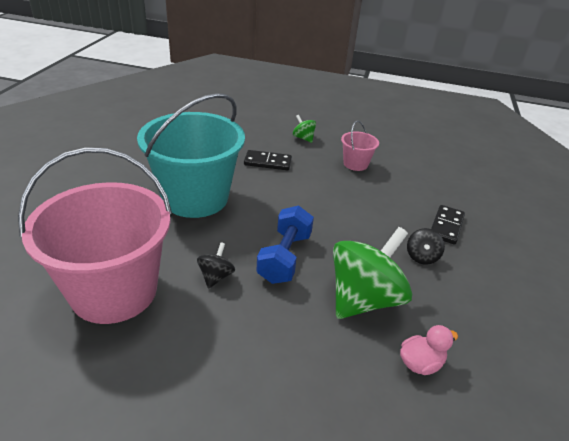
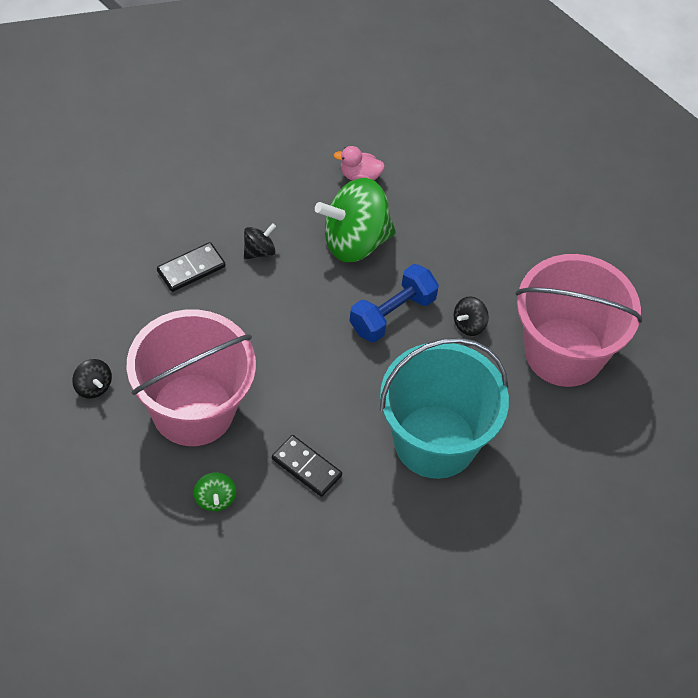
camera: 150 degrees left, 20 degrees up
pink bucket [341,121,379,171] -> pink bucket [127,309,256,446], size x2.27
none -> black spinning top [72,359,112,399]

